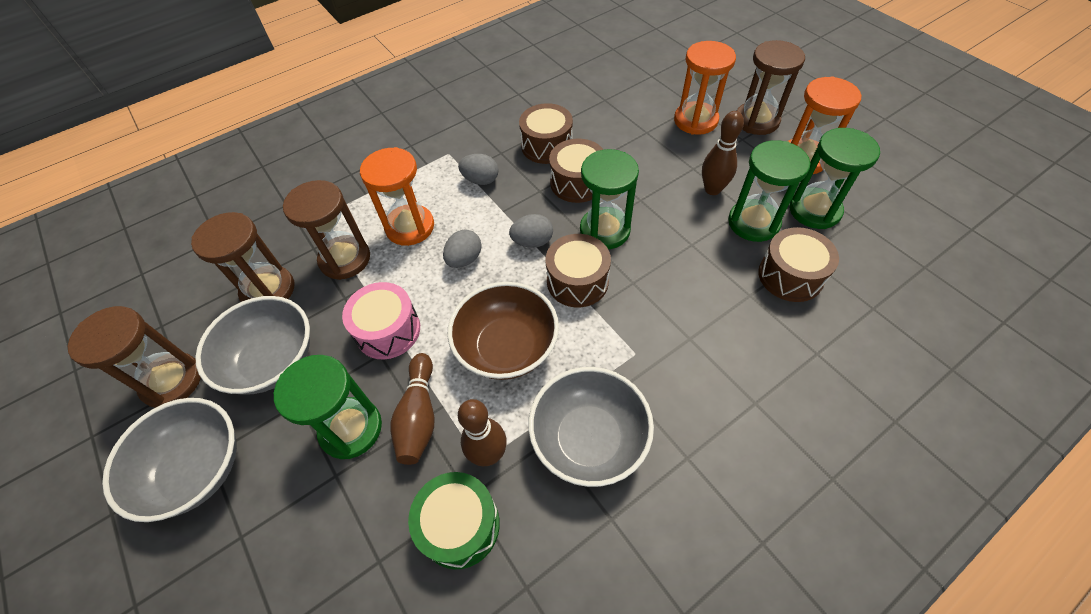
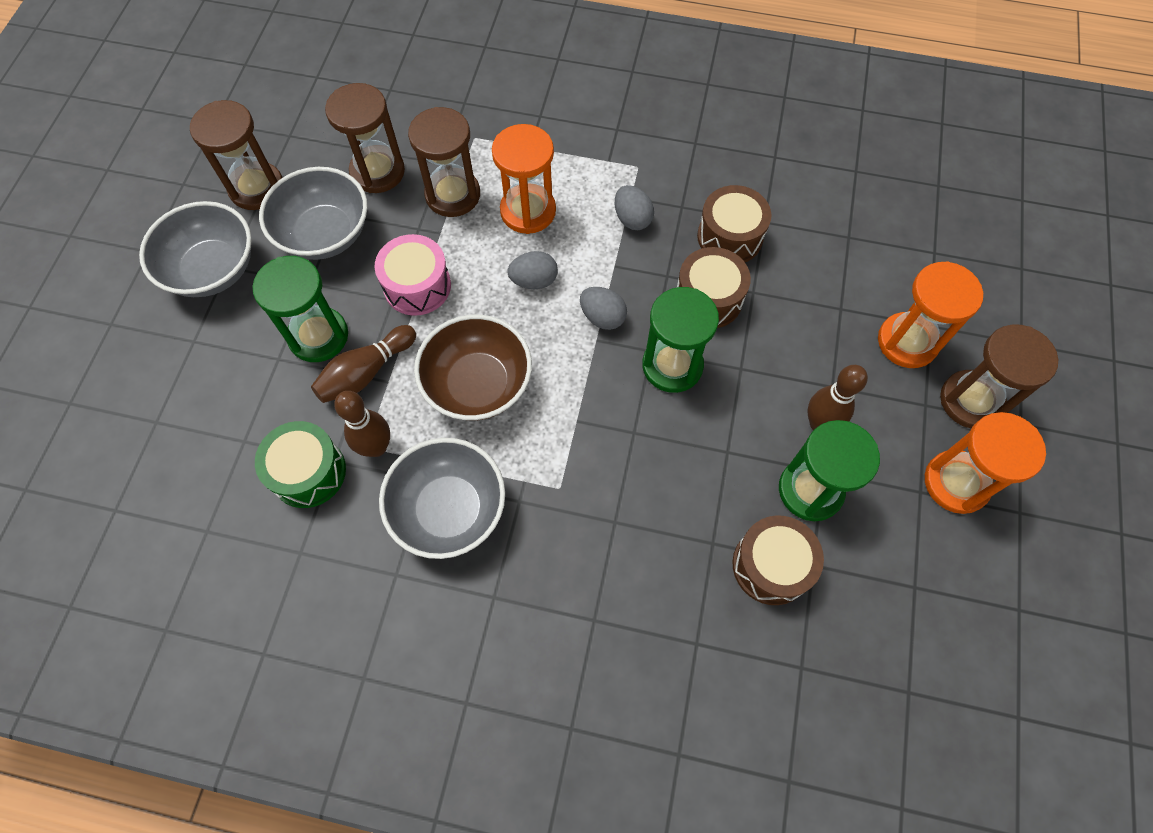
camera: 45 degrees right, 10 degrees up
brown drum [546,234,611,307] -> none
green hourglass [790,128,880,229] -> none

